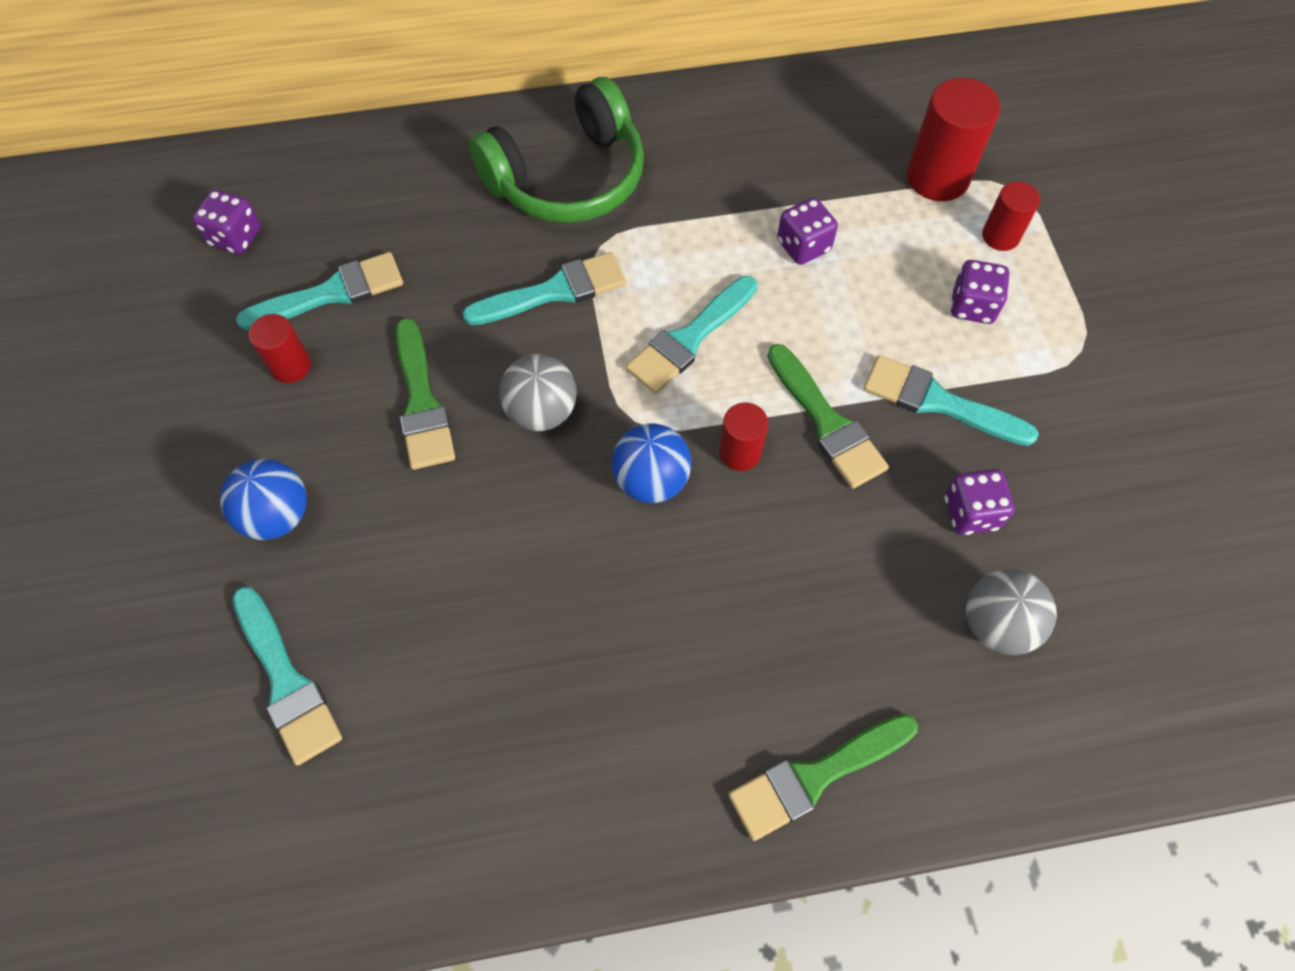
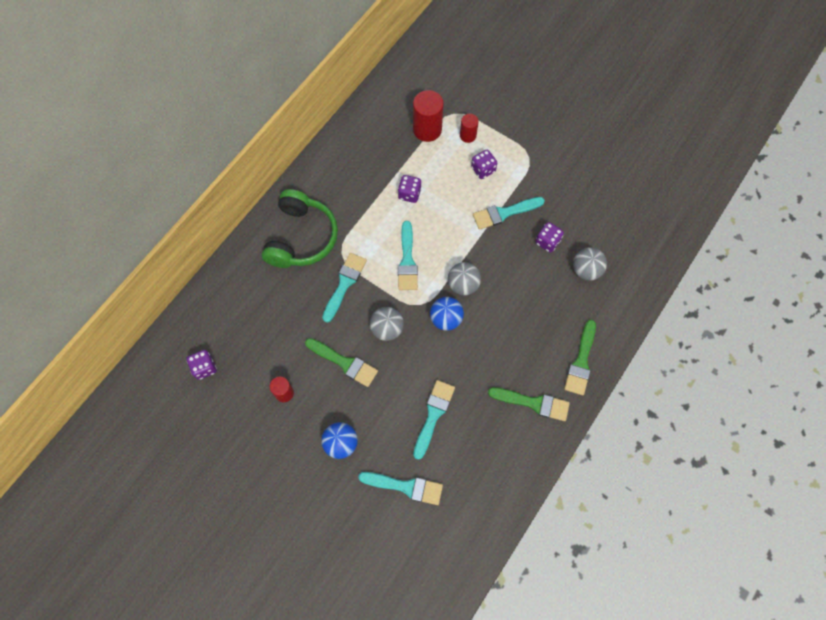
camera: 45 degrees left, 5 degrees up
turquoise brush [236,252,403,330] -> turquoise brush moved to [413,380,455,460]
red cylinder [719,402,768,471] -> grey ball [448,262,481,296]
green brush [767,344,889,489] -> green brush moved to [488,387,570,421]

